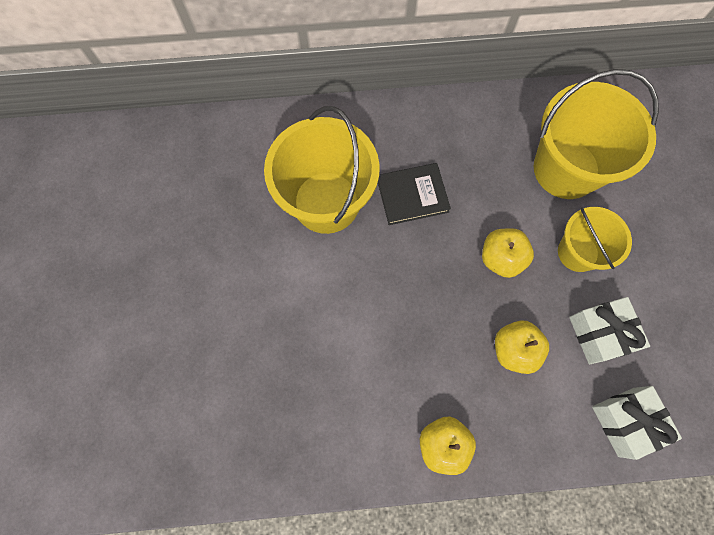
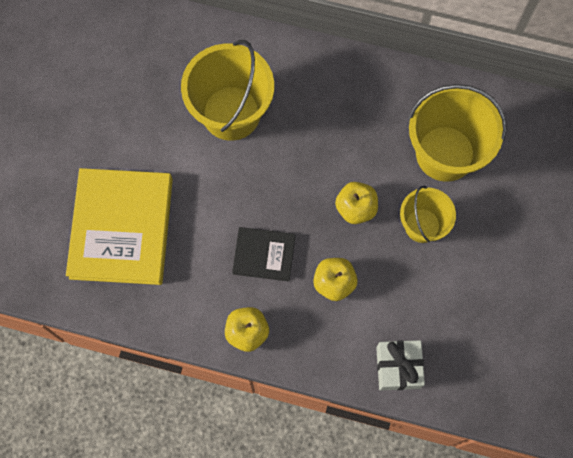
camera: 20 degrees right, 0 degrees up
black book [378,163,451,225] -> black book moved to [232,227,295,281]
white gift [569,297,650,364] -> none
none -> yellow book [66,168,173,285]

